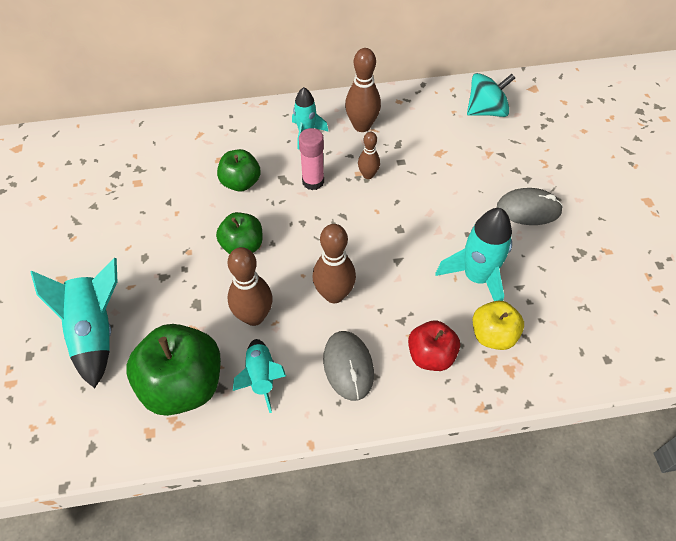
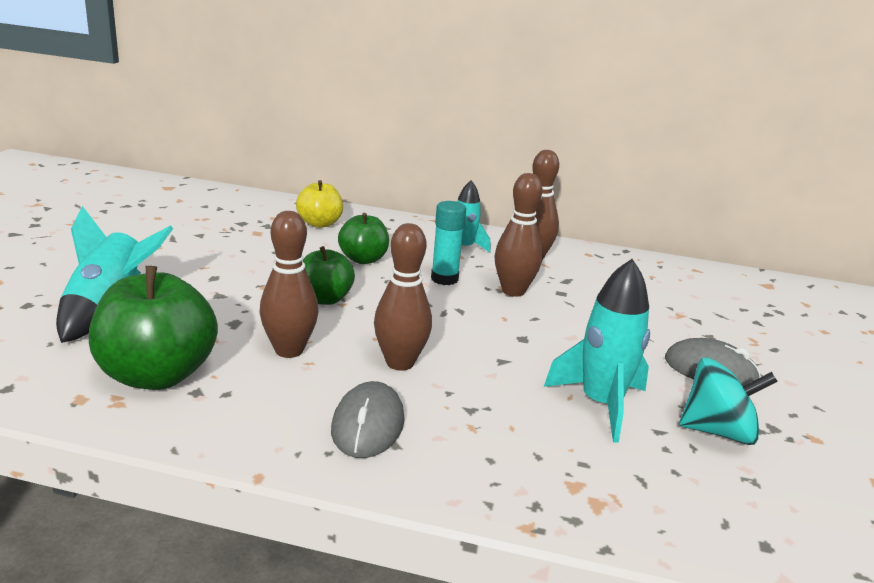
camera: 20 degrees right, 30 degrees down
turquoise rocket [233,339,286,413] -> none
pink glue stick [299,128,324,190] -> turquoise glue stick [431,201,466,285]
brown bowling pin [358,132,380,179] -> brown bowling pin [494,173,543,297], size x1.67
red apple [408,321,460,371] -> none
turquoise spinning top [467,73,515,117] -> turquoise spinning top moved to [679,357,778,445]
yellow apple [473,301,524,350] -> yellow apple moved to [296,180,343,228]

